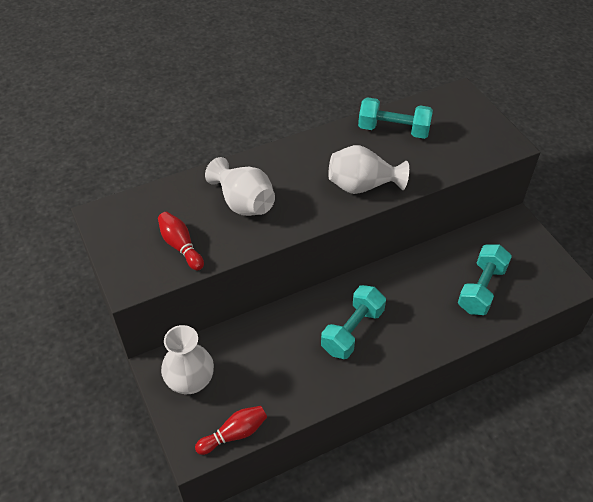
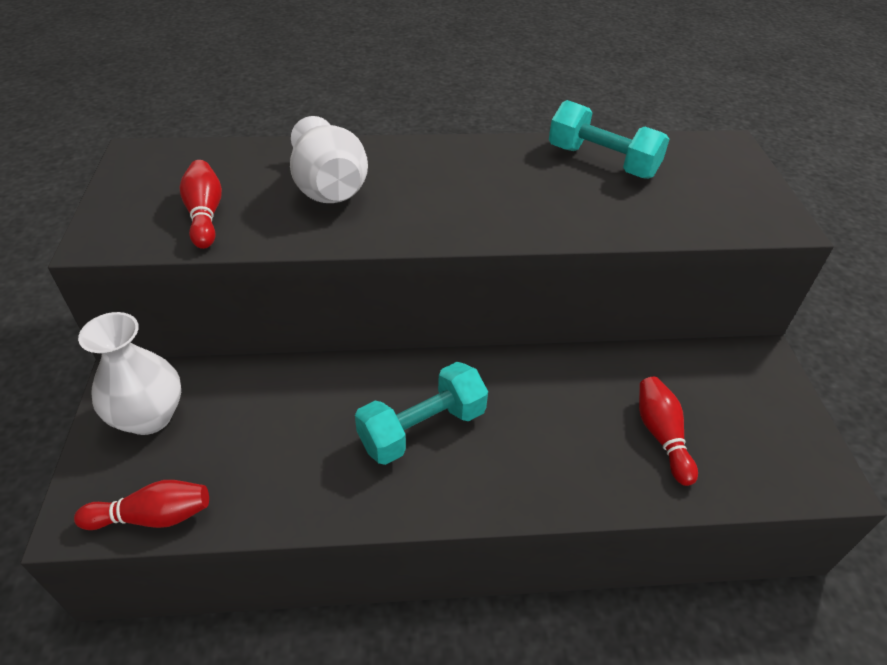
camera: 20 degrees right, 5 degrees down
white vase [328,145,409,194] -> none
turquoise dumbbell [458,245,512,315] -> red bowling pin [639,377,698,486]

